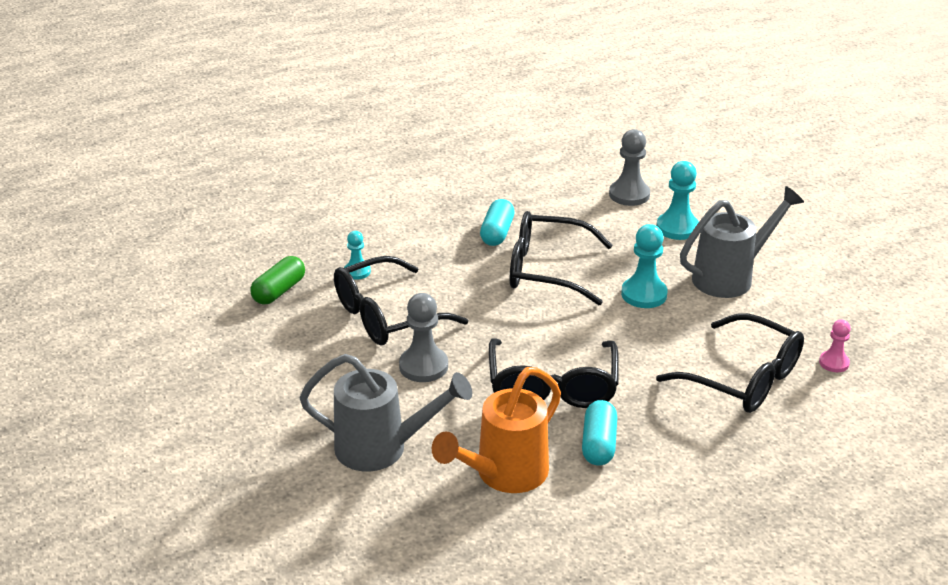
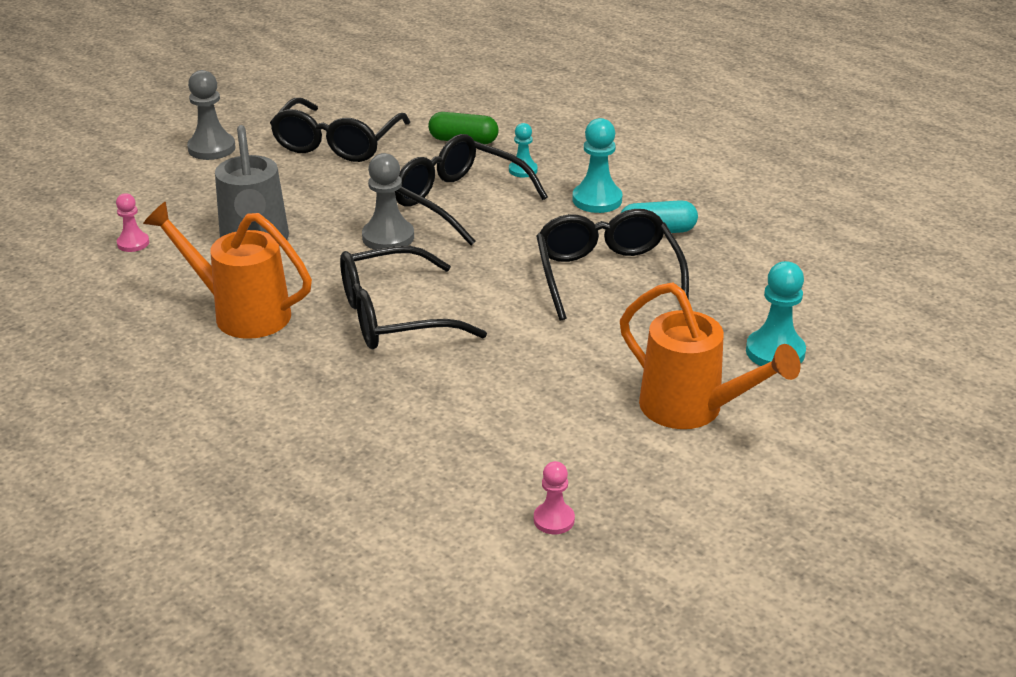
camera: 70 degrees right, 0 degrees up
turquoise capsule [582,400,617,465] -> none
grey pawn [609,129,650,206] -> grey pawn moved to [187,70,236,160]
turquoise pawn [621,224,668,308] -> turquoise pawn moved to [572,118,622,213]
black glasses [656,313,804,413] -> black glasses moved to [270,98,410,162]
grey watering can [680,186,804,298] -> orange watering can [620,282,801,429]
none -> pink pawn [116,193,149,252]

